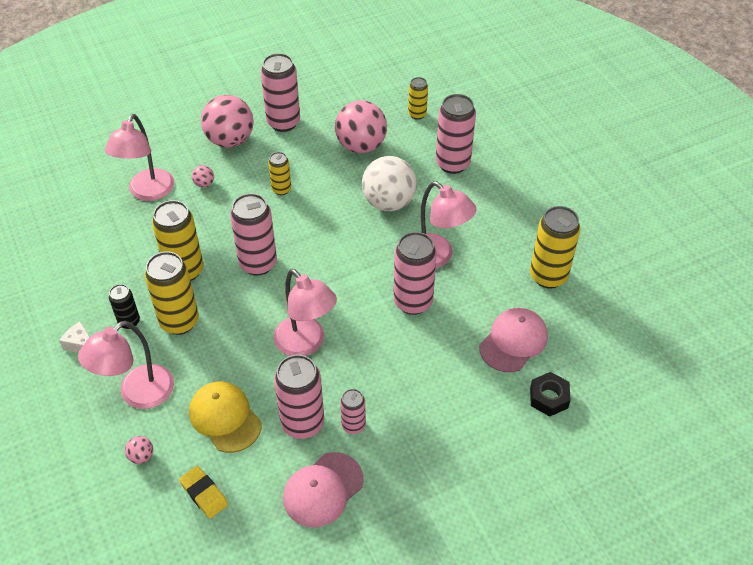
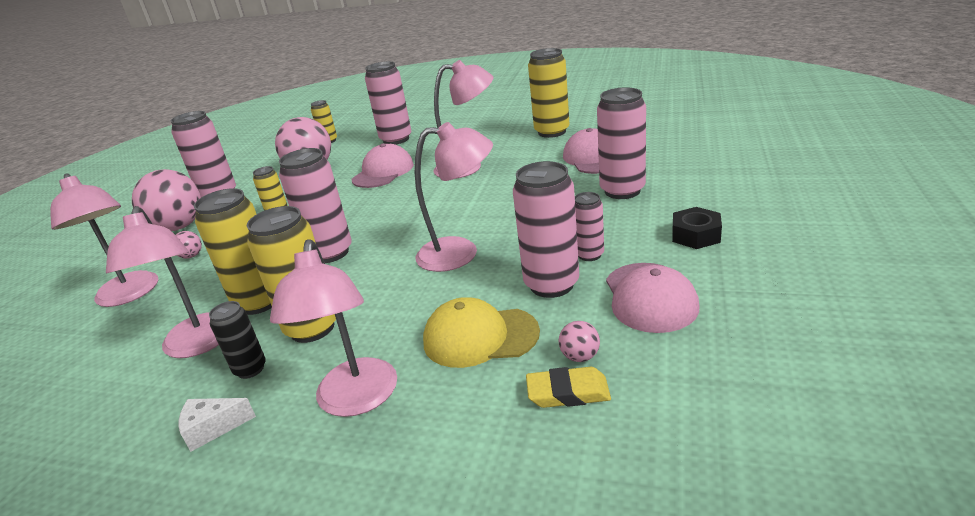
camera: 45 degrees left, 20 degrees down
pink ball [125,436,153,464] -> pink ball moved to [559,321,600,362]
white ball [362,156,417,211] -> pink cap [352,143,414,188]
pink can [393,232,437,315] -> pink can moved to [597,88,646,199]
black nut [530,372,571,416] -> black nut moved to [672,207,722,249]
none -> pink lamp [106,206,219,358]

